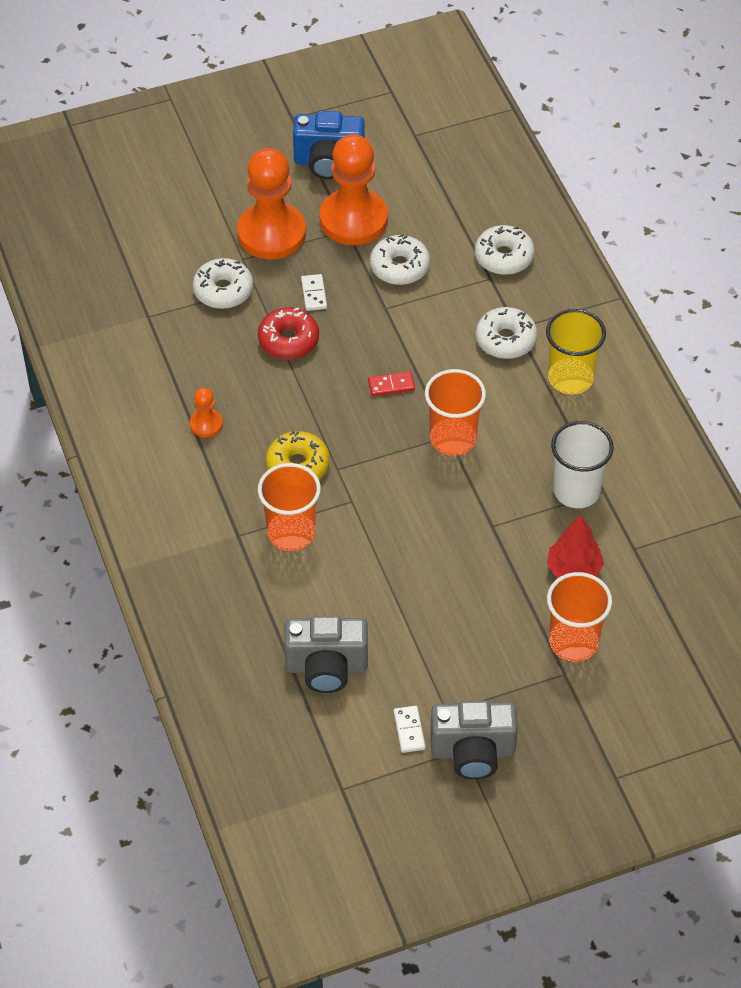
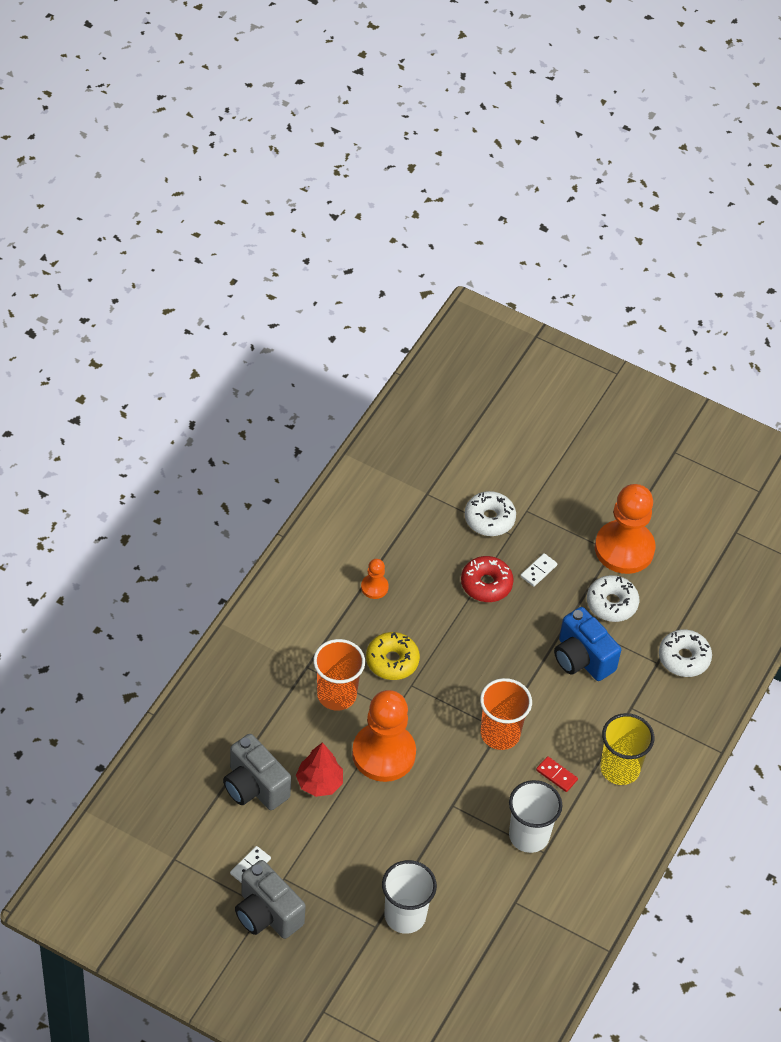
camera: 45 degrees right, 0 degrees up
orange pawn [237,148,306,259] -> orange pawn moved to [352,690,416,782]
blue camera [293,111,365,180] -> blue camera moved to [554,607,621,681]
red domino [368,371,415,396] -> red domino moved to [536,756,578,792]
white donut [476,307,537,359] -> none
red tree [547,515,604,578] -> red tree moved to [296,742,343,797]
orange cup [547,572,612,662] -> white cup [382,860,437,934]

